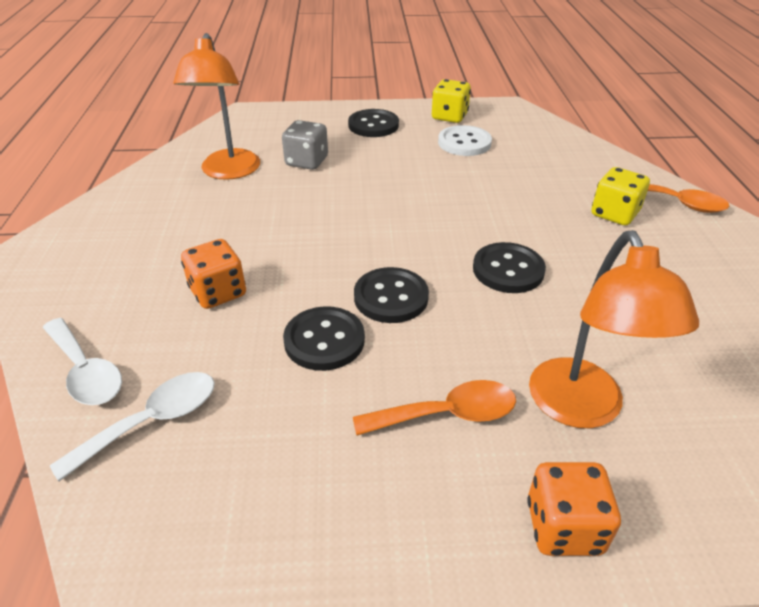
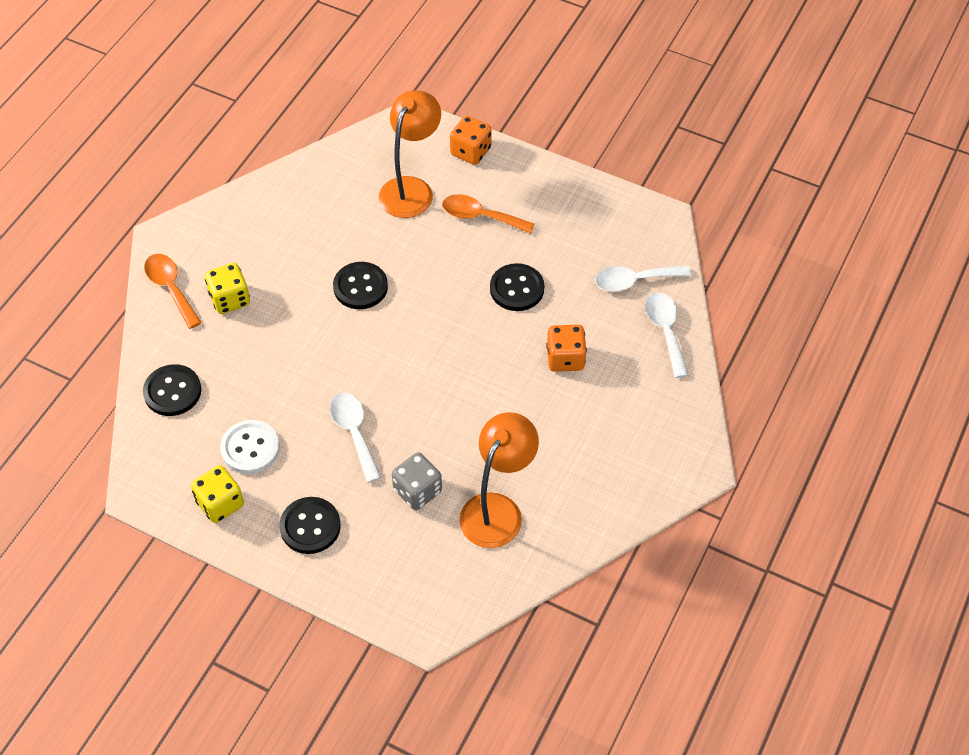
camera: 150 degrees left, 15 degrees up
black button [354,267,429,323] -> black button moved to [143,364,201,416]
none -> white spoon [330,393,381,483]

